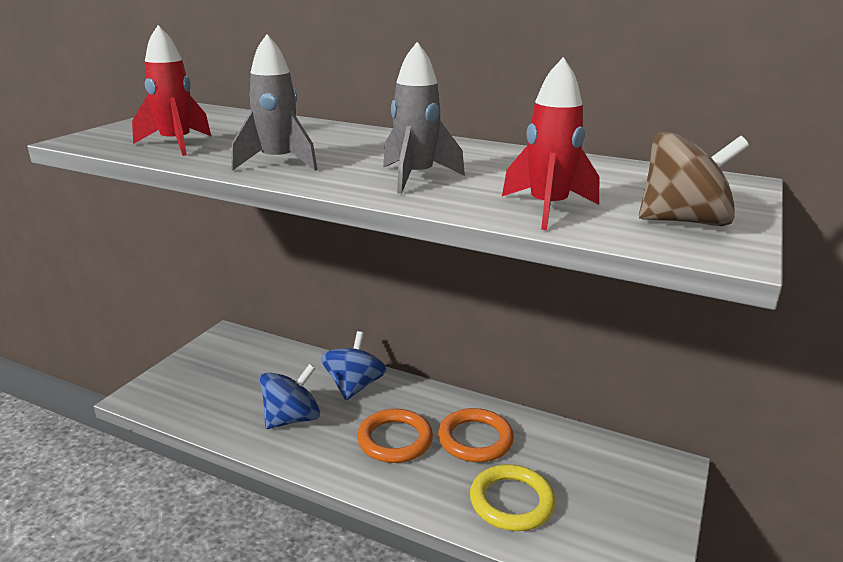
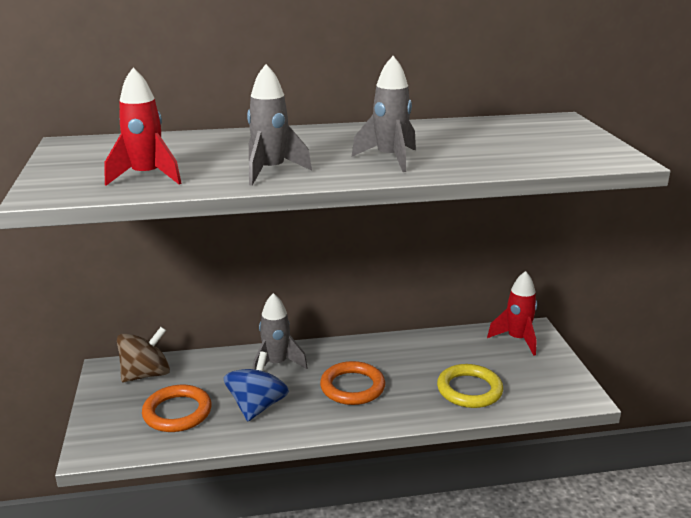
camera: 35 degrees left, 0 degrees up
blue spinning top [321,331,387,400] -> grey rocket [253,293,308,370]
orange ring [438,408,514,462] -> orange ring moved to [142,385,212,432]
red rocket [502,57,599,230] -> red rocket moved to [487,271,537,356]
brown spinning top [639,132,749,226] -> brown spinning top moved to [117,327,170,382]

